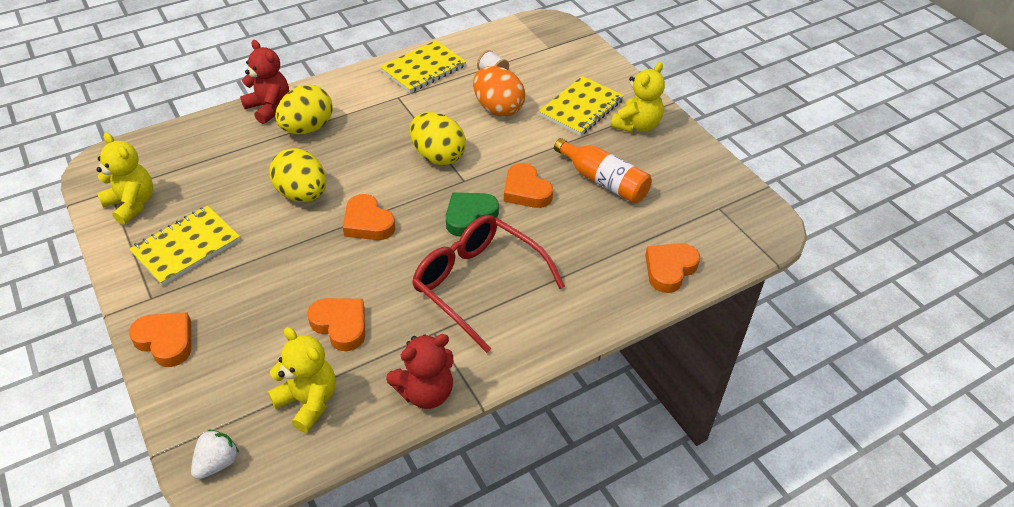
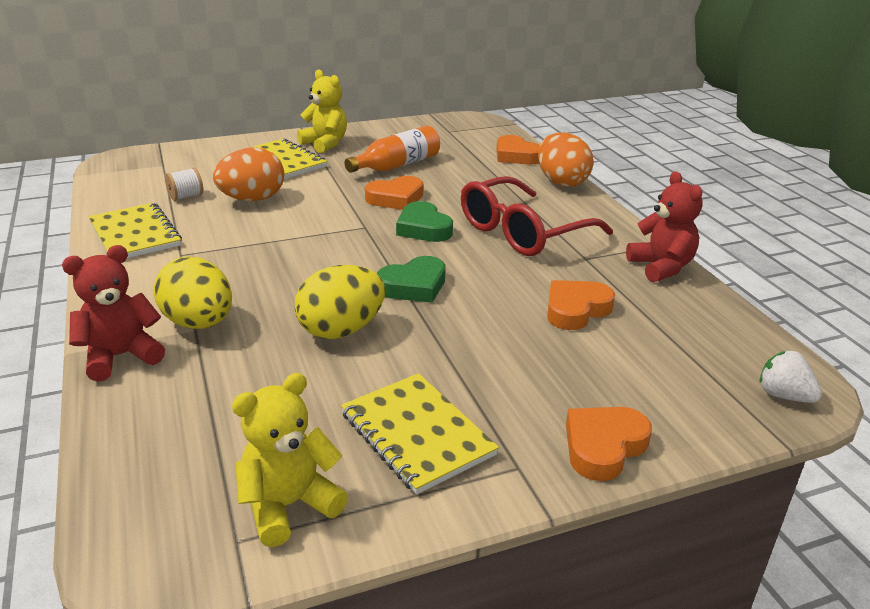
camera: 80 degrees left, 15 degrees down
yellow teddy bear [268,327,335,433] -> none
orange heart [343,194,395,240] -> green heart [377,256,446,303]
yellow egg [410,112,466,165] -> none
none -> orange egg [538,133,594,187]

